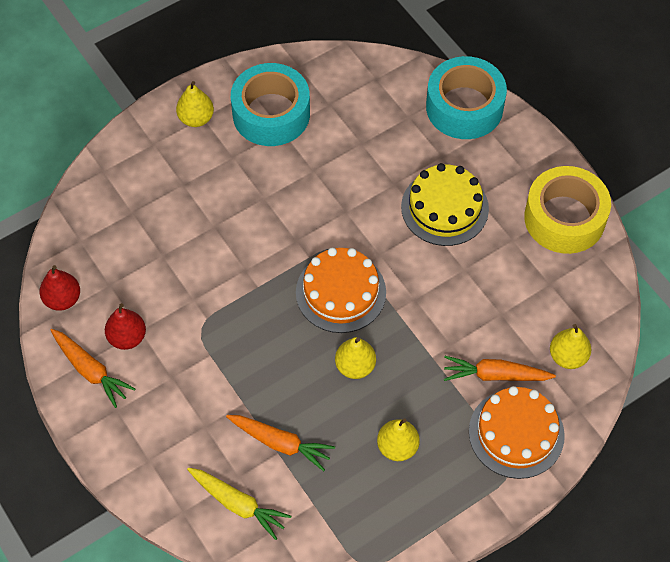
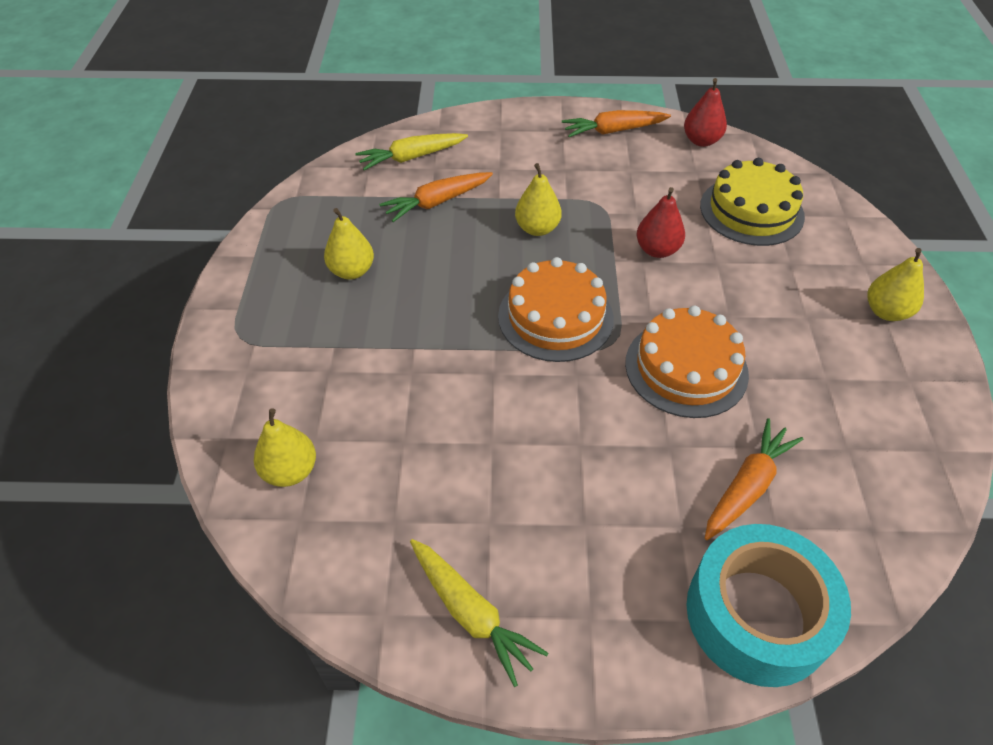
camera: 125 degrees right, 10 degrees down
red pear [105,303,146,350] -> red pear moved to [637,187,685,258]
turquoise tape [231,63,310,146] -> none
yellow pear [335,337,376,379] -> yellow pear moved to [515,163,562,236]
yellow cake [401,163,489,246] -> yellow cake moved to [700,158,805,246]
orange carrot [444,356,556,381] -> orange carrot moved to [705,418,803,540]
orange cake [469,386,565,479] -> orange cake moved to [625,306,749,418]
yellow tape [524,166,611,254] -> yellow carrot [410,539,548,687]

